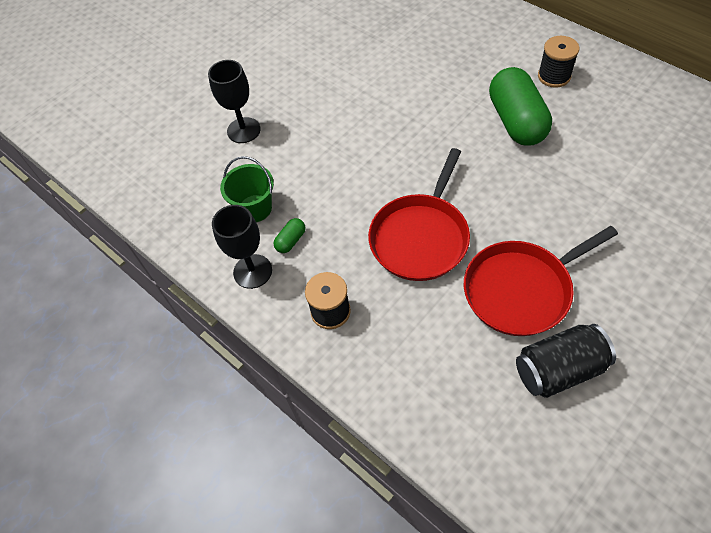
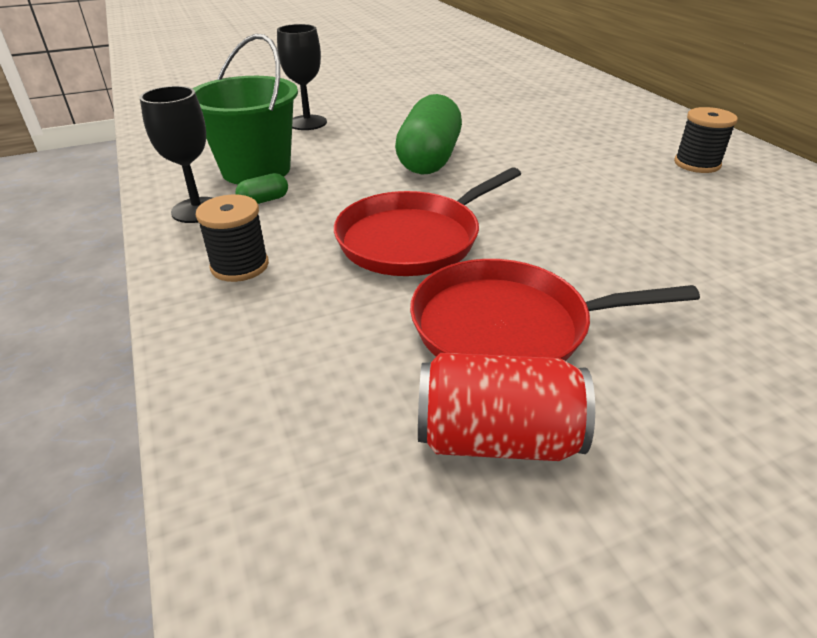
camera: 20 degrees right, 20 degrees down
green bucket [220,156,274,222] -> green bucket [193,34,298,184], size x1.62
green capsule [489,67,552,146] -> green capsule moved to [395,94,462,174]
black can [516,324,616,398] -> red can [418,353,595,461]

